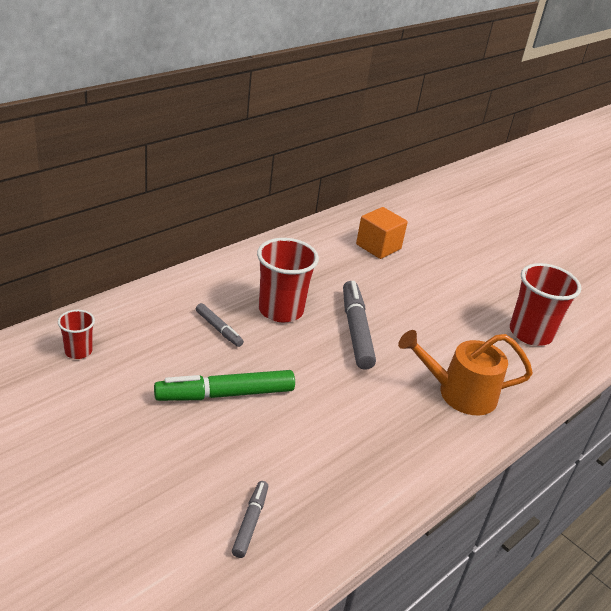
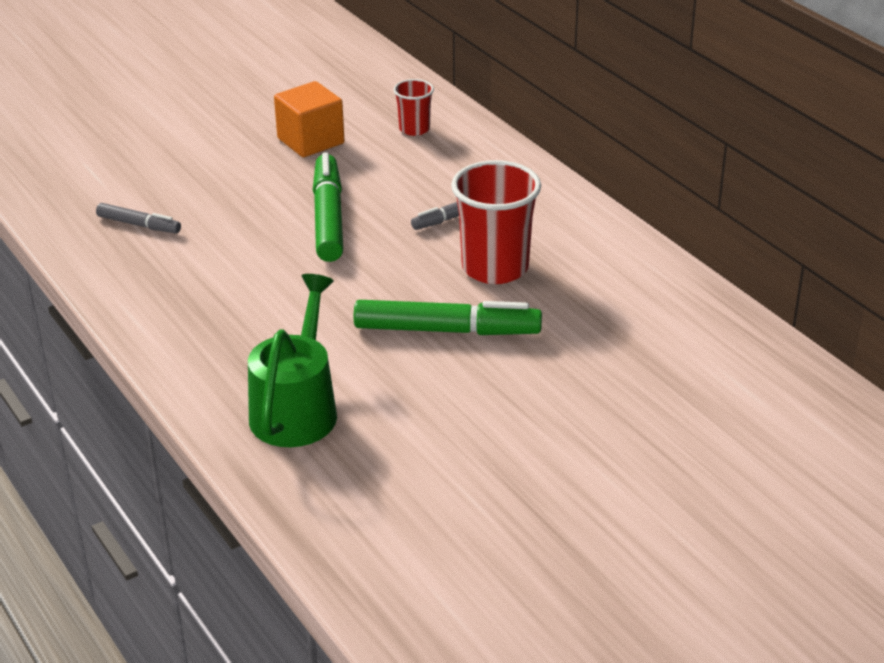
camera: 105 degrees right, 0 degrees up
grey marker [343,281,376,370] -> green marker [354,300,542,335]
orange cube [356,207,408,259] -> orange cube moved to [274,81,345,157]
orange watering can [398,330,533,415] -> green watering can [248,274,337,447]
red cup [510,263,581,346] -> none

